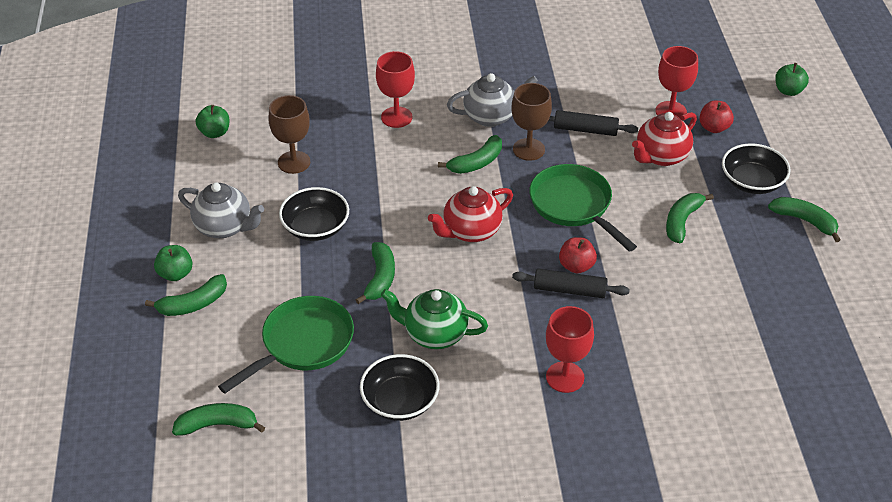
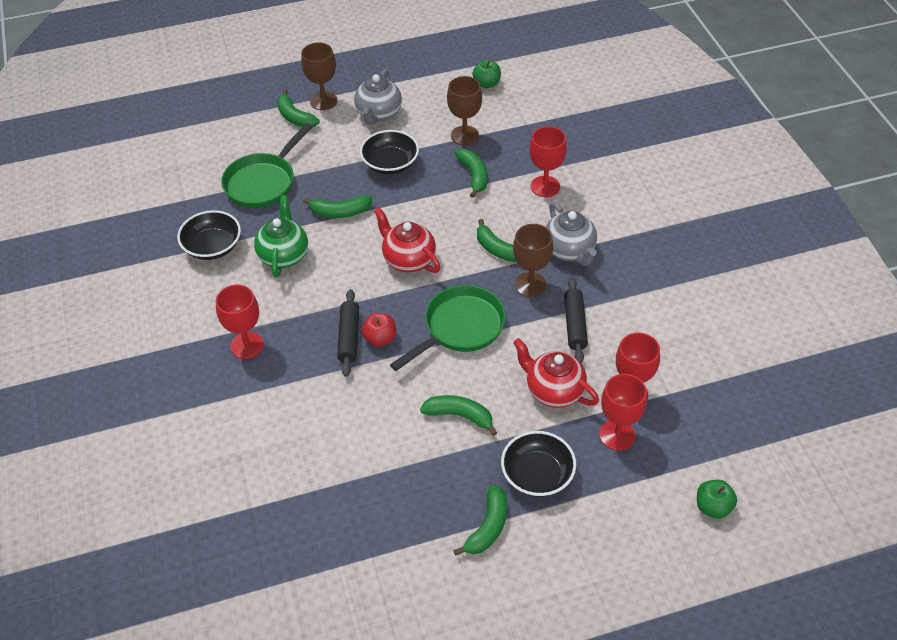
camera: 80 degrees right, 5 degrees up
green apple [154,245,193,281] -> brown goblet [301,42,338,110]
green banana [172,403,265,436] -> green banana moved to [454,149,488,198]
green pan [218,296,354,393] -> green pan turned 90 degrees clockwise [221,123,312,208]
red apple [699,101,734,133] -> red goblet [599,374,647,451]

